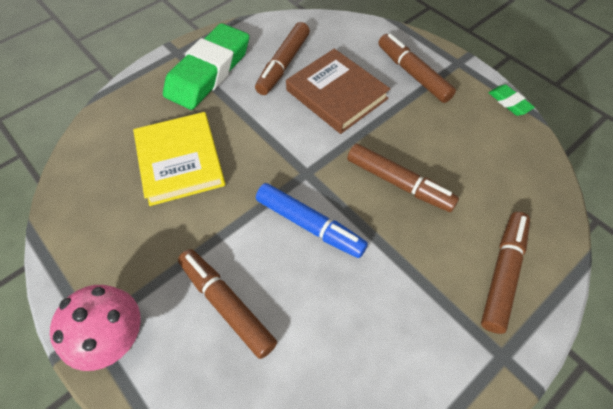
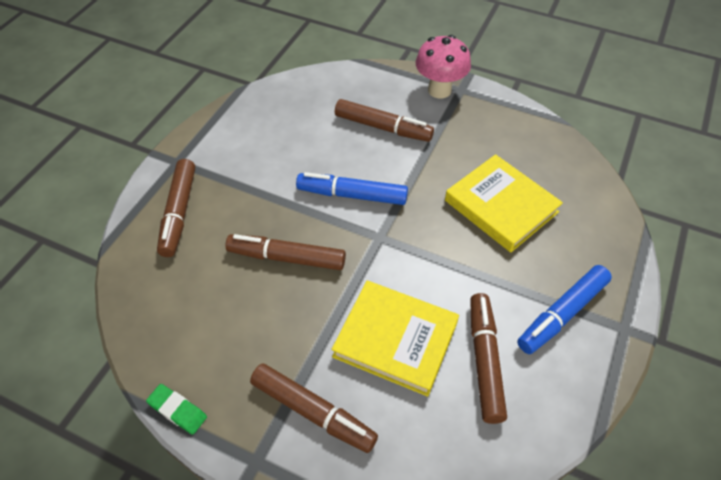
camera: 155 degrees right, 5 degrees down
green eraser [163,23,249,110] -> blue marker [517,265,612,354]
brown book [286,49,390,134] -> yellow book [331,281,459,397]

